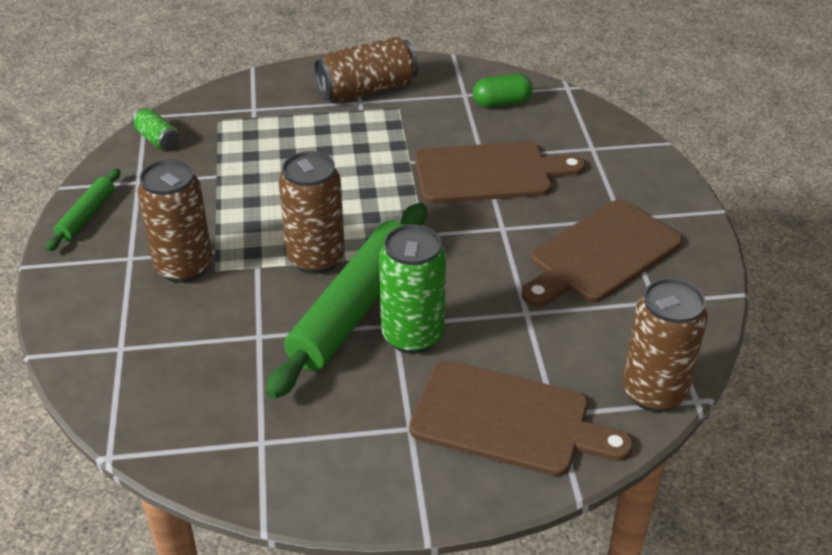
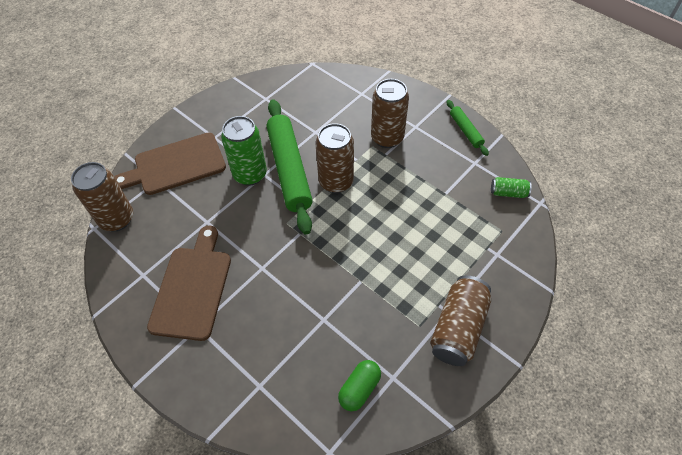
camera: 140 degrees right, 15 degrees up
brown cutting board [415,141,586,204] -> none

